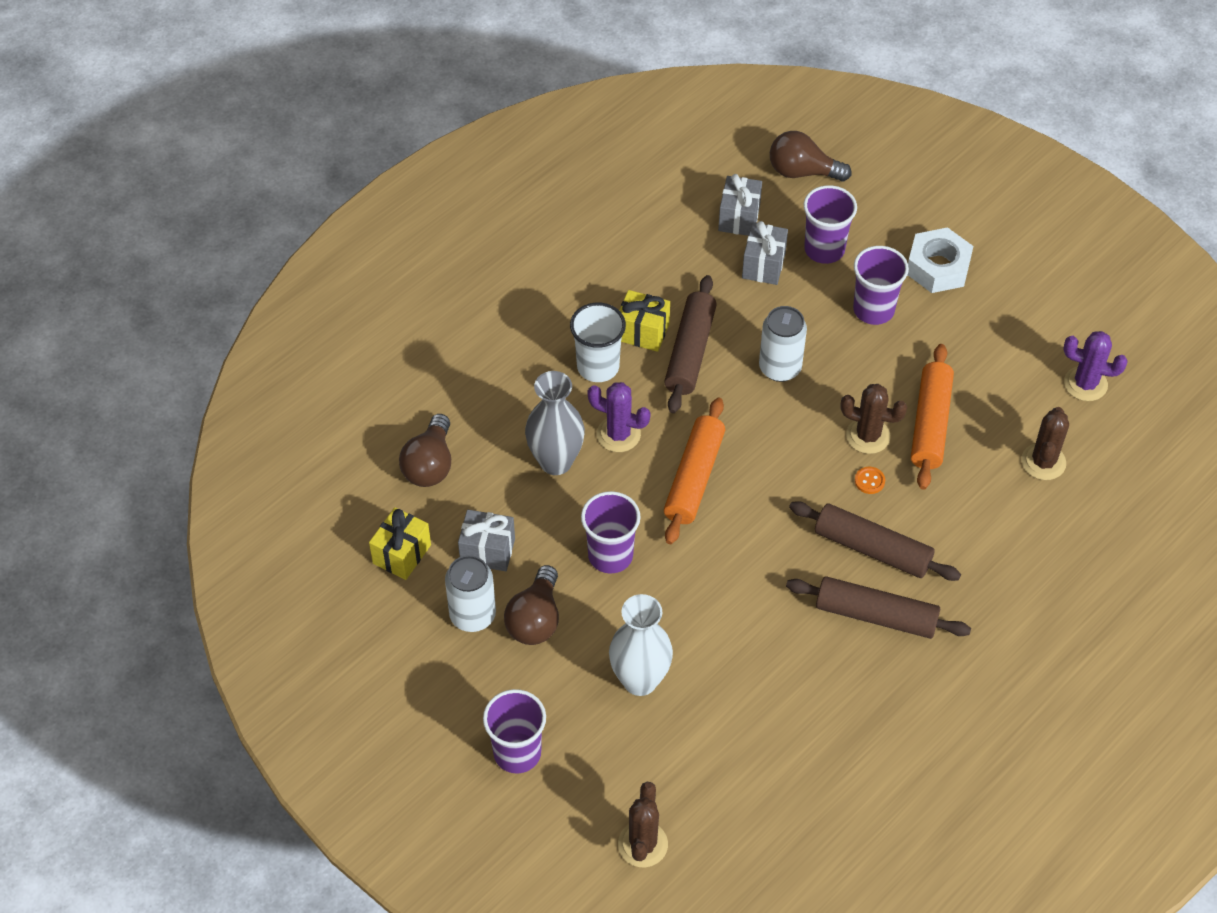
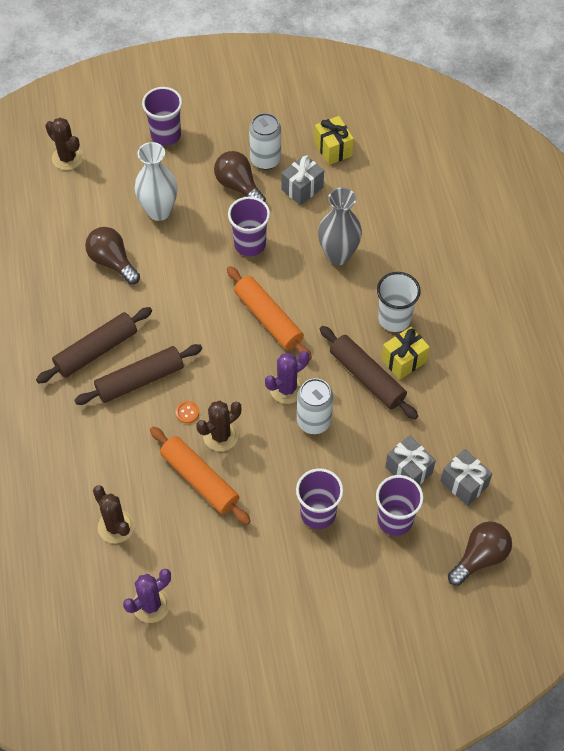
camera: 125 degrees right, 5 degrees up
brown light bulb [399,414,451,487] -> brown light bulb moved to [85,227,140,284]
purple cactus [587,382,651,452] -> purple cactus moved to [265,351,309,404]
white nut [908,227,973,293] -> none

